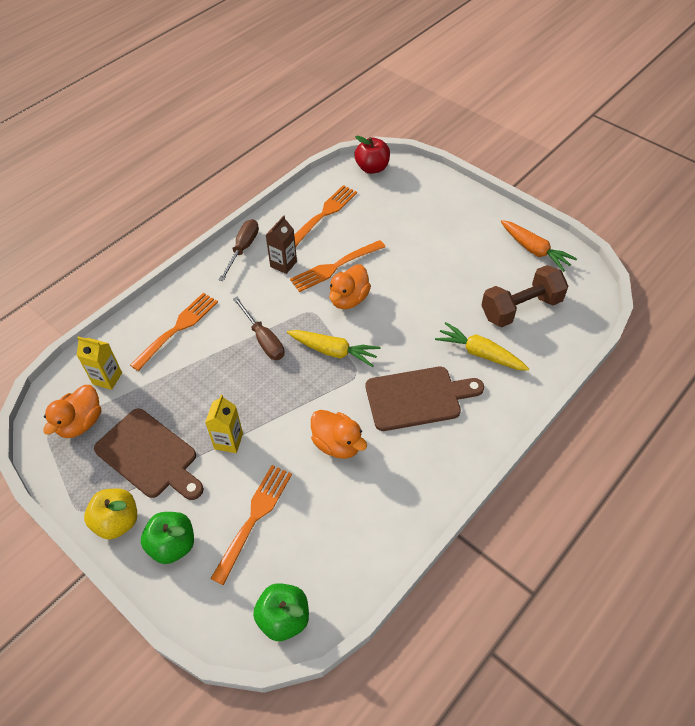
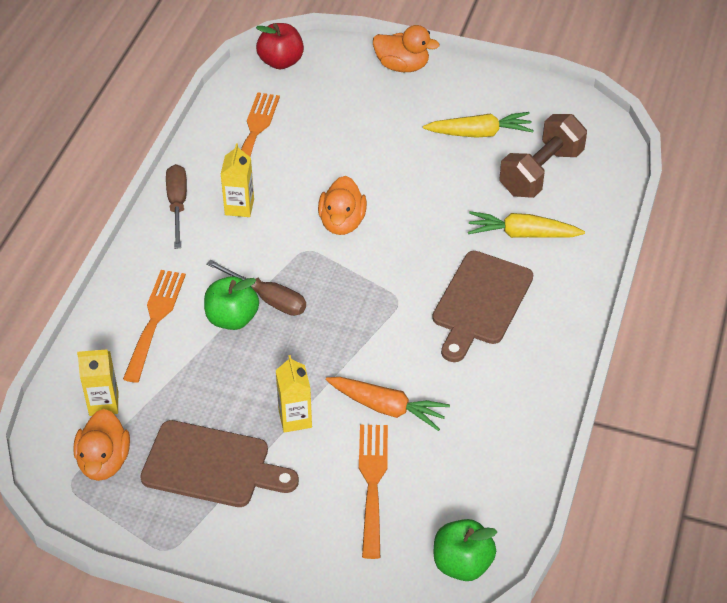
camera: 25 degrees left, 5 degrees down
yellow apple [84,489,137,539] -> none
green apple [141,512,194,564] -> green apple moved to [204,276,259,330]
brown carton [266,216,297,274] -> yellow carton [221,144,254,217]
yellow carrot [287,330,380,367] -> yellow carrot moved to [423,112,534,138]
orange fork [290,240,385,292] -> none
orange duck [311,410,367,459] -> orange duck moved to [373,25,440,72]
brown cutting board [366,367,484,431] -> brown cutting board turned 150 degrees clockwise [432,251,533,362]
orange carrot [501,220,577,272] -> orange carrot moved to [326,377,450,431]

